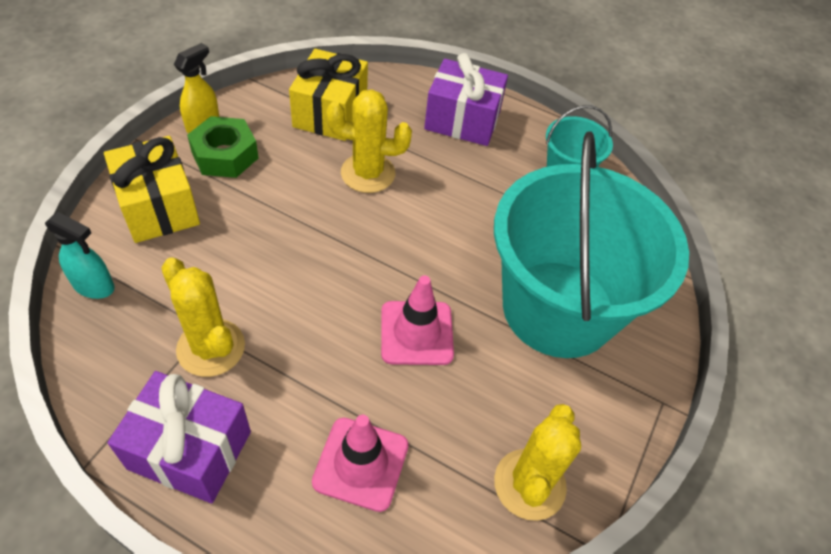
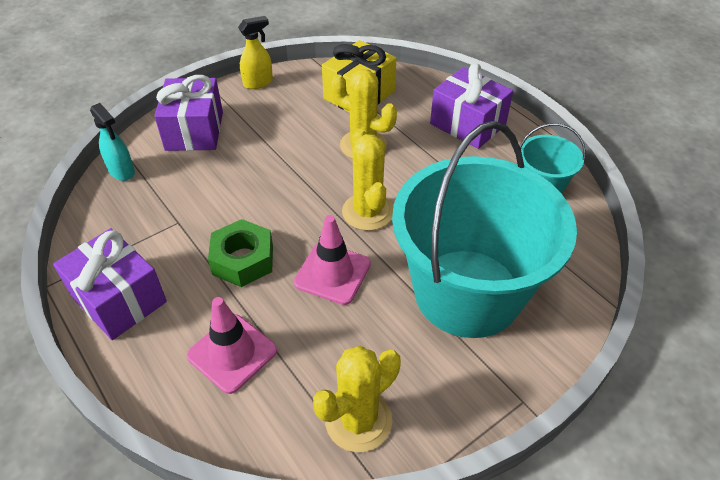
camera: 30 degrees right, 5 degrees down
yellow gift [104,136,200,243] -> purple gift [154,75,223,151]
yellow cactus [161,257,245,377] -> yellow cactus moved to [342,129,393,231]
green nut [187,116,259,178] -> green nut moved to [208,219,273,287]

